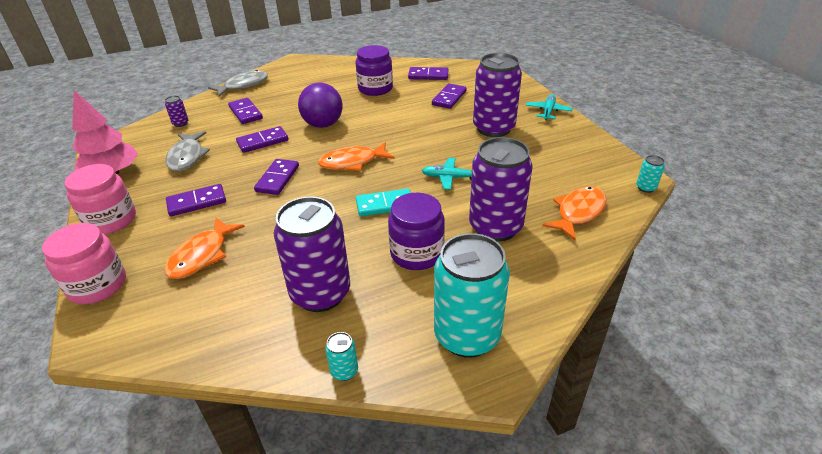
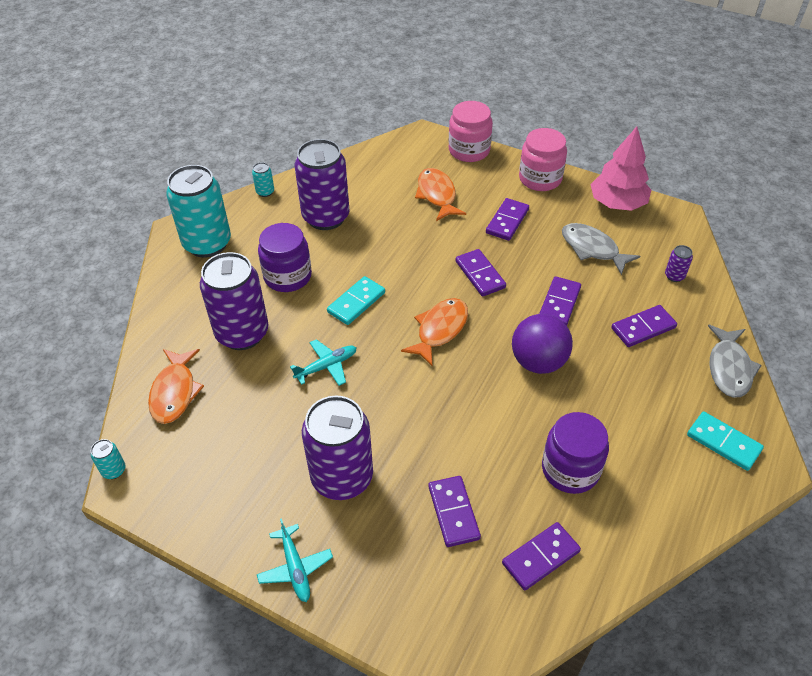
camera: 140 degrees right, 10 degrees up
purple domino [228,98,263,124] -> purple domino turned 45 degrees counterclockwise [611,305,677,347]
none -> turquoise domino [687,412,764,471]

